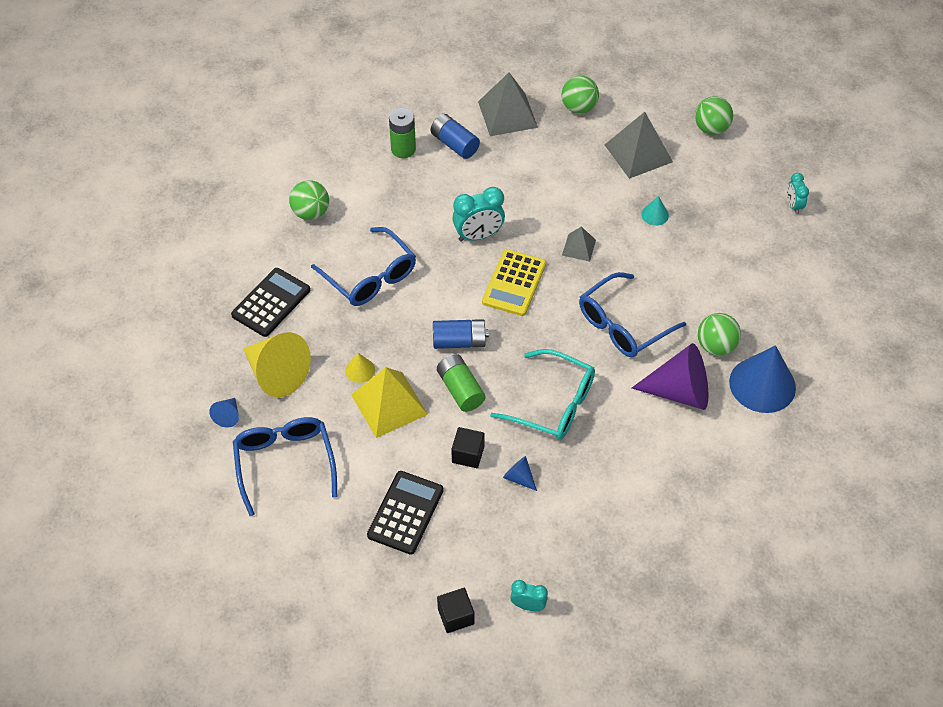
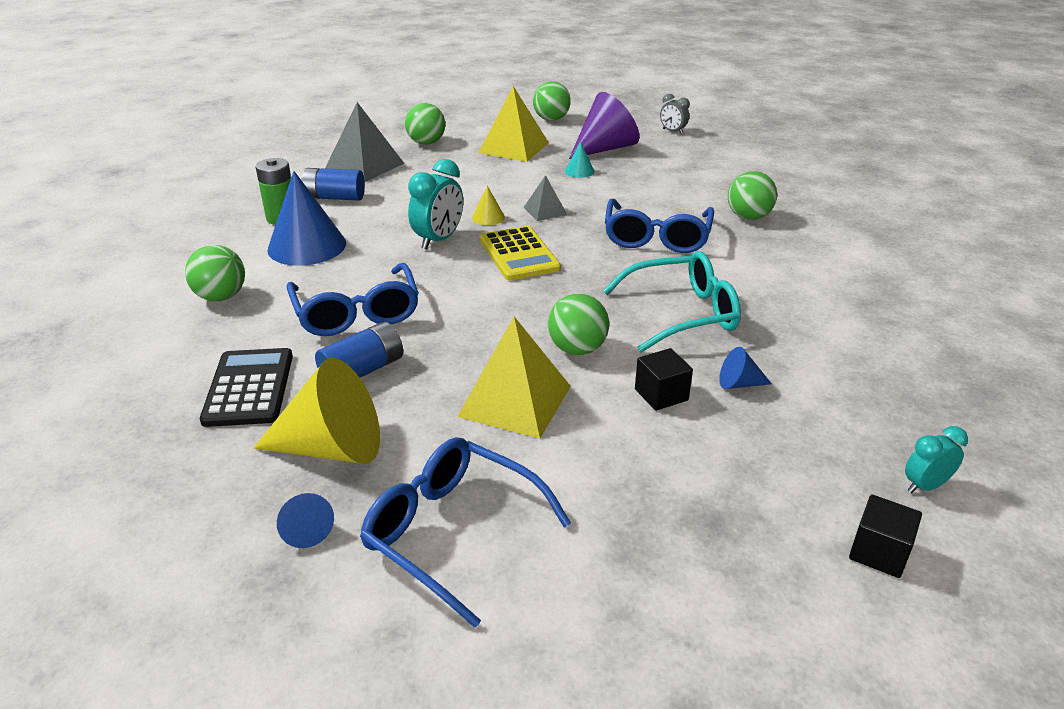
camera: 40 degrees left, 20 degrees down
blue glasses [311,227,416,306] -> blue glasses turned 60 degrees clockwise [287,263,419,336]
yellow cone [345,353,375,383] -> yellow cone moved to [472,186,505,225]
black calculator [367,471,444,555] -> none
blue battery [433,319,489,349] -> blue battery moved to [315,322,403,377]
green battery [437,354,485,412] -> green ball [547,293,609,355]
grey pyramid [605,112,673,179] -> yellow pyramid [478,86,549,162]
purple cone [632,343,708,410] -> purple cone moved to [569,92,639,159]
blue cone [729,345,796,413] -> blue cone moved to [268,171,346,266]
turquoise clock [787,173,809,214] -> grey clock [660,94,690,134]

